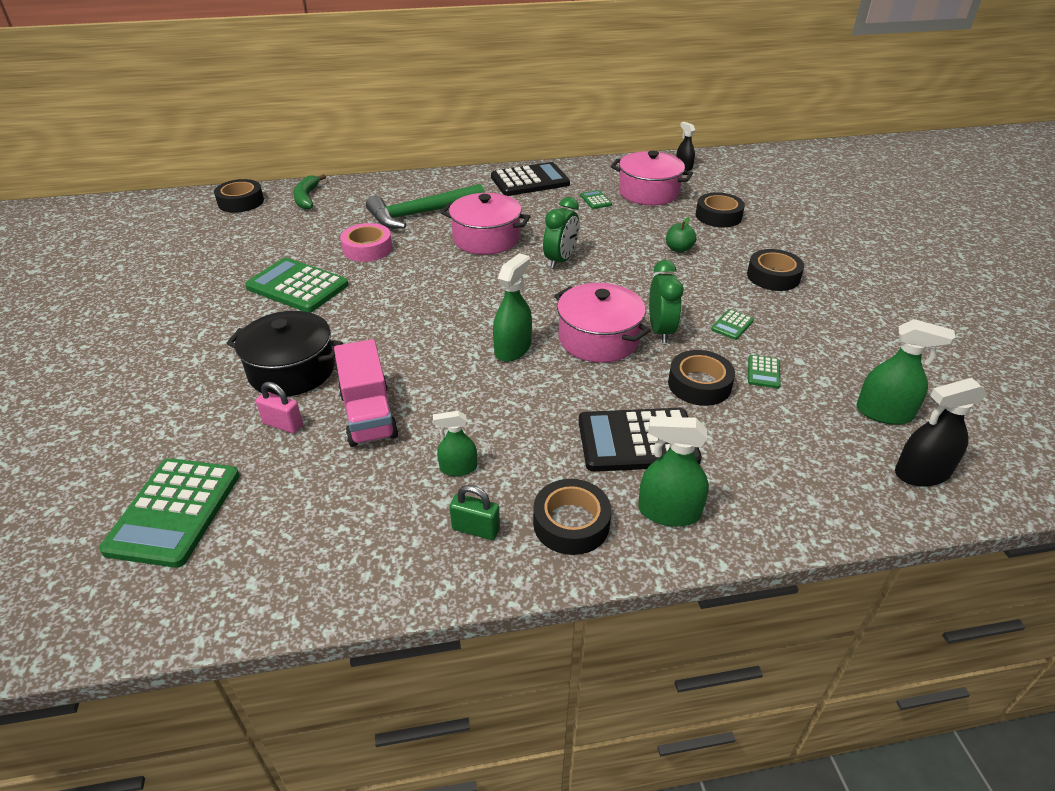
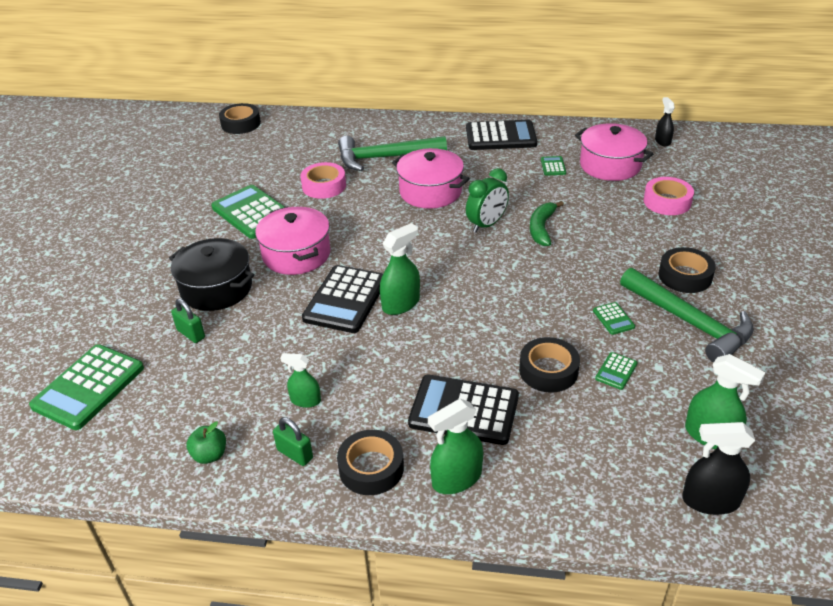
camera: 20 degrees right, 0 degrees up
pink padlock [256,382,303,434] -> green padlock [171,299,205,343]
green banana [293,174,326,210] -> green banana moved to [530,201,564,246]
pink truck [334,339,398,447] -> none
pink pot [554,283,651,363] -> pink pot moved to [255,207,331,275]
green spray bottle [638,416,709,527] -> green spray bottle turned 60 degrees counterclockwise [428,399,483,494]
green clock [649,260,683,343] -> none
green apple [666,217,696,253] -> green apple moved to [186,421,226,464]
black tape [696,192,745,227] -> pink tape [644,177,694,215]
green calculator [711,309,754,340] -> green calculator turned 75 degrees counterclockwise [593,302,635,335]
none -> black calculator [302,265,383,333]
none -> green hammer [620,267,754,363]

